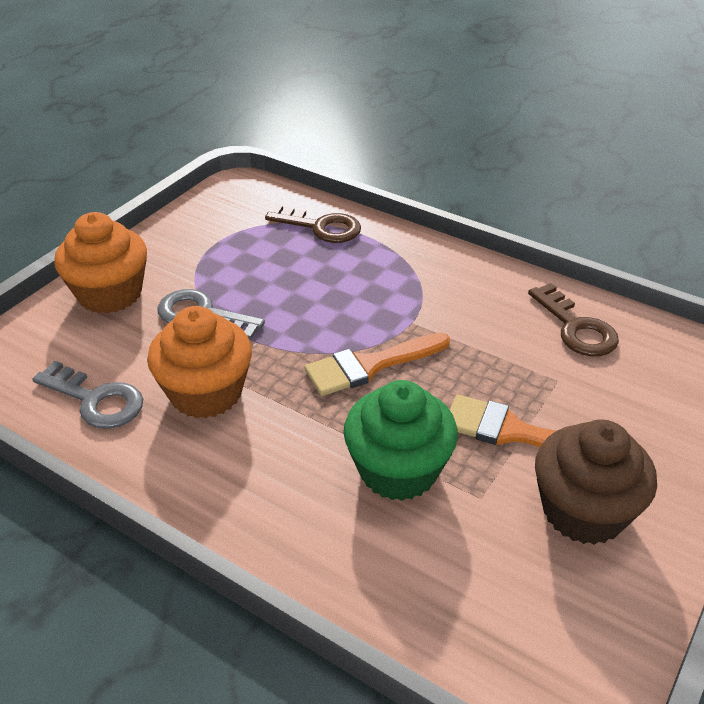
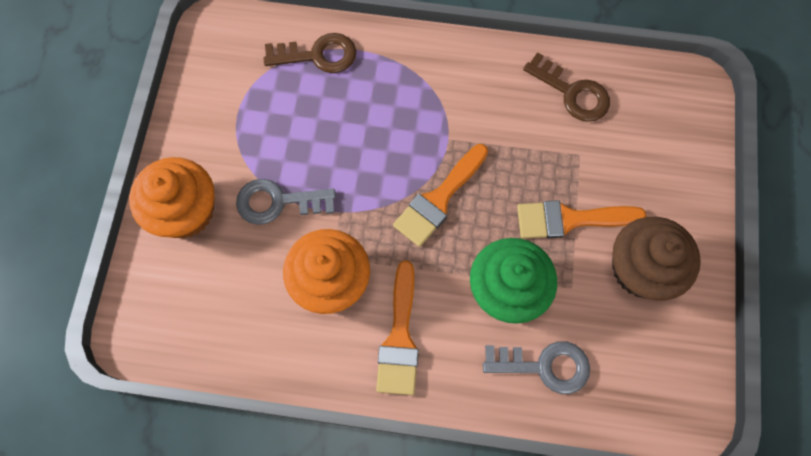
camera: 25 degrees left, 30 degrees up
grey key [33,361,143,429] -> grey key moved to [483,341,590,394]
none -> orange brush [376,261,419,395]

